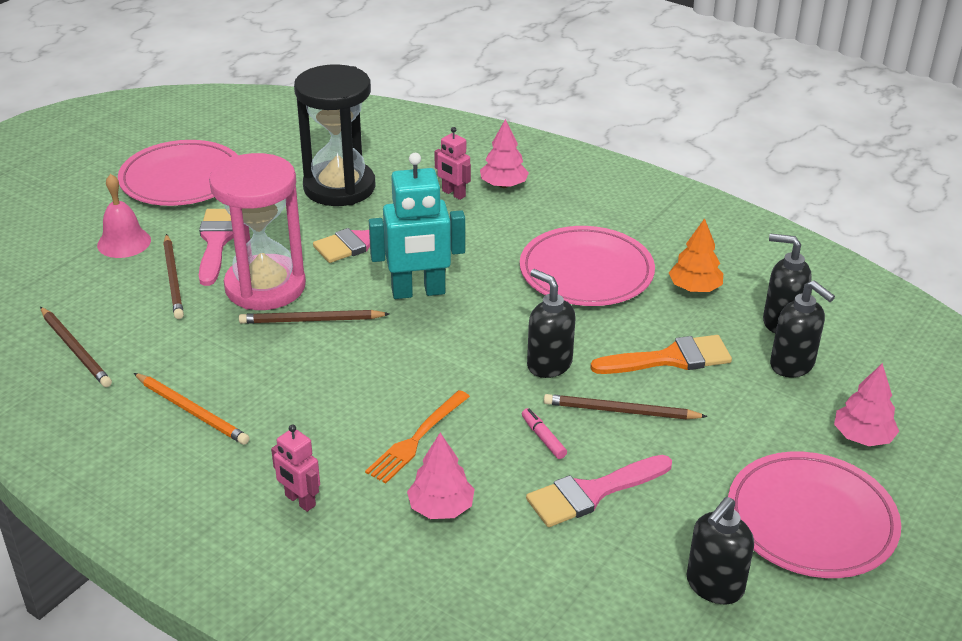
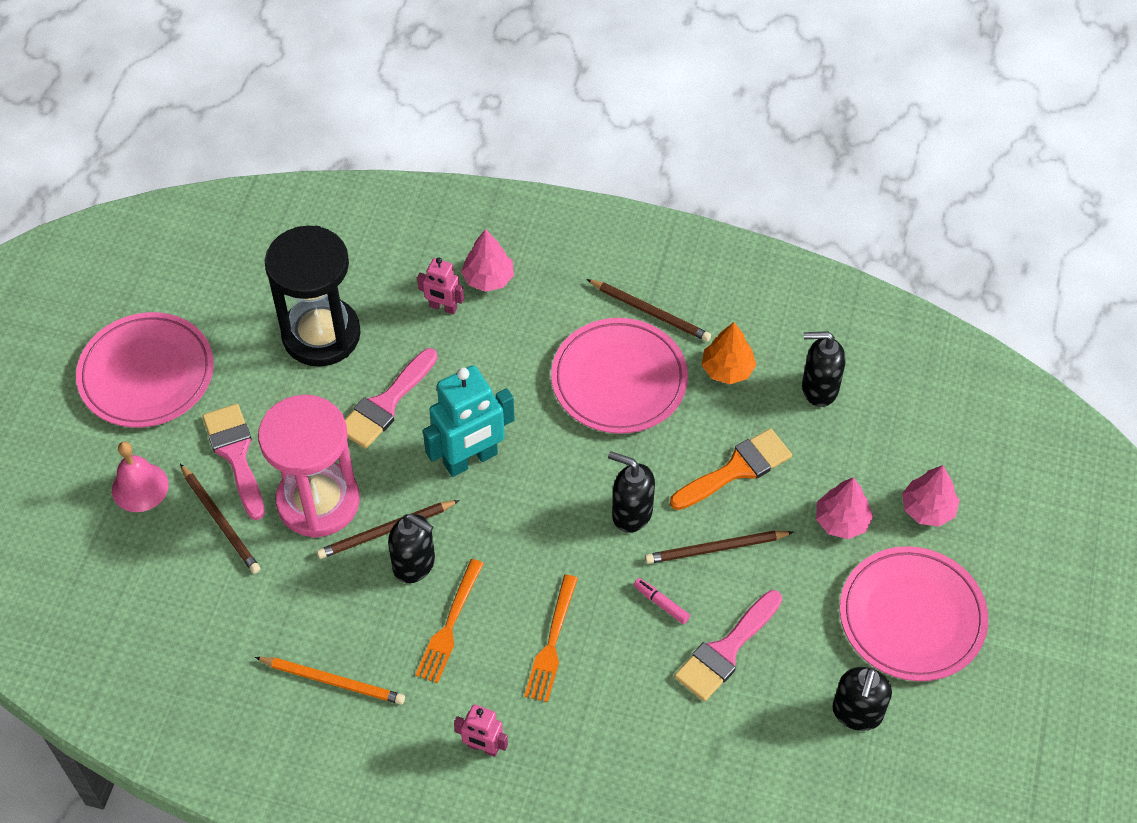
camera: 20 degrees left, 20 degrees up
brown pencil [40,307,112,387] -> brown pencil moved to [587,279,711,342]
pink tree [407,433,475,519] -> pink tree moved to [816,477,873,539]
black soap dispenser [770,280,835,377] -> black soap dispenser moved to [388,514,435,583]
none -> orange fork [415,559,484,683]

